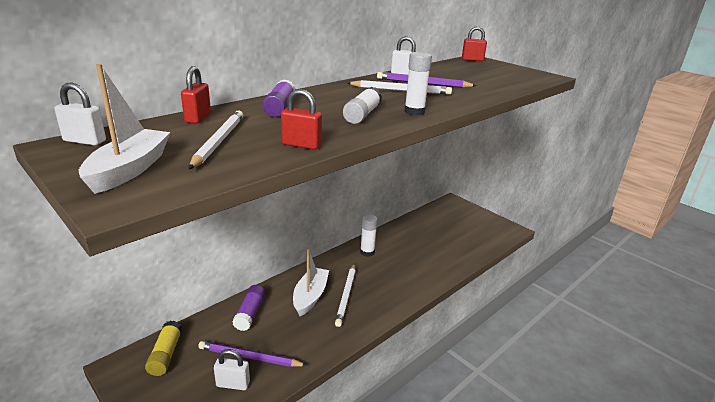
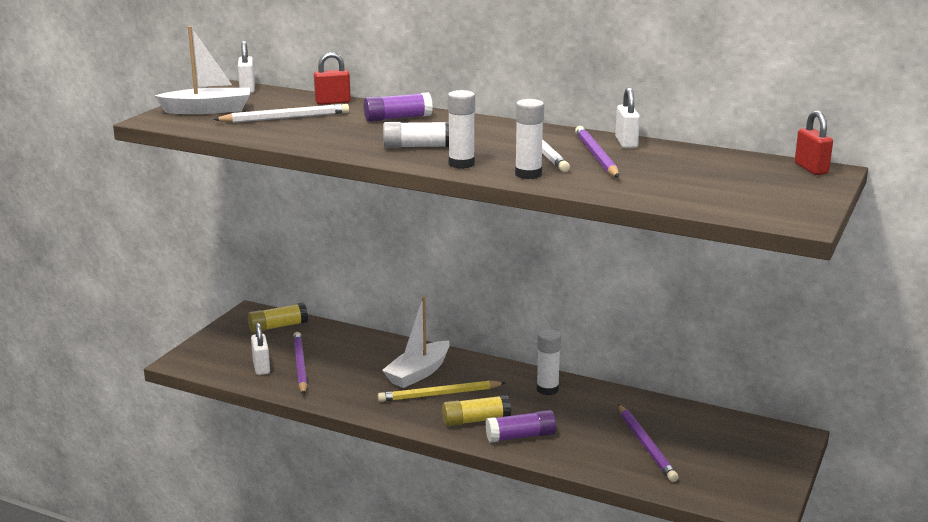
camera: 70 degrees right, 5 degrees down
purple glue stick [232,285,266,331] -> purple glue stick moved to [485,410,556,443]
red padlock [281,89,322,150] -> none
white boat [293,249,329,316] -> white boat turned 135 degrees clockwise [382,297,450,388]
white pencil [335,264,356,327] -> yellow pencil [378,380,505,402]
none -> yellow glue stick [442,395,511,426]
none -> white glue stick [515,99,544,179]
none -> purple pencil [618,404,679,482]

